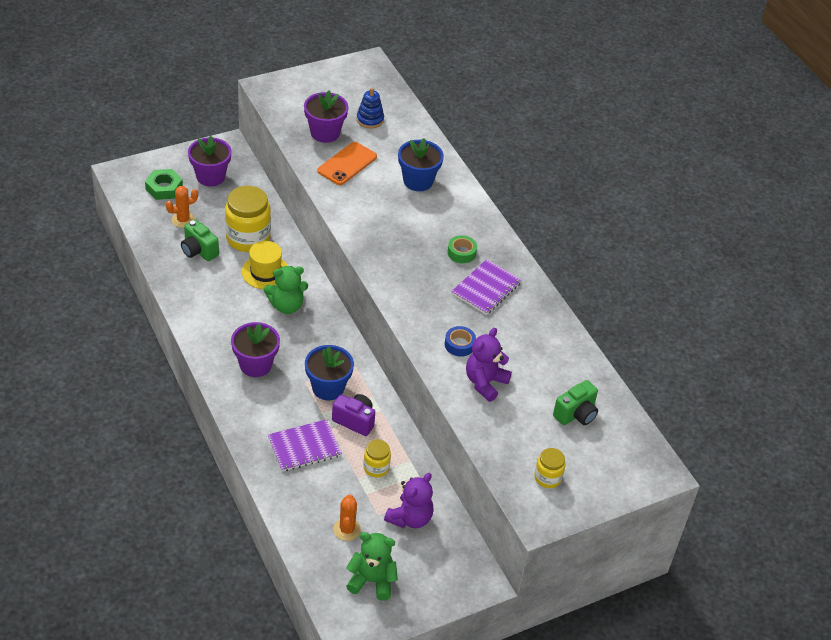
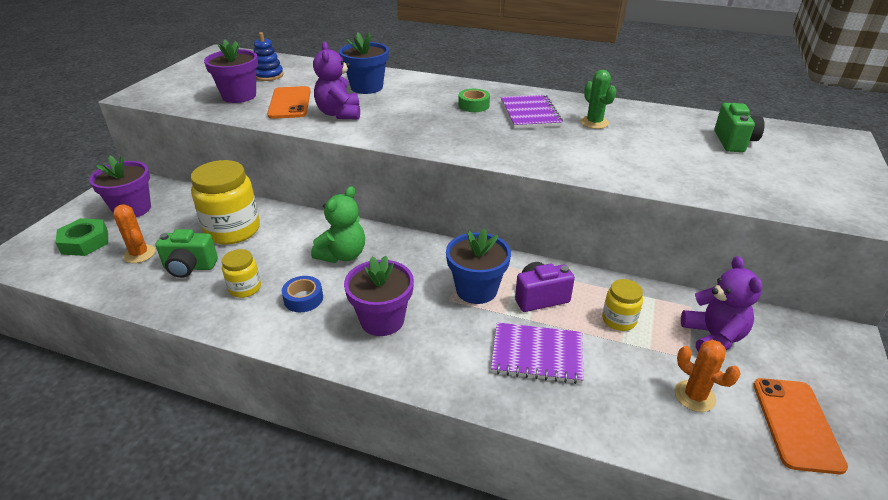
camera: 40 degrees left, 10 degrees down
orange cactus [166,186,198,228] -> orange cactus turned 60 degrees counterclockwise [113,205,156,263]
yellow hat [242,241,288,289] -> none
purple notebook [268,419,342,472] -> purple notebook turned 75 degrees clockwise [491,322,584,384]
green teddy bear [346,532,398,601] -> orange phone [753,378,848,474]
blue tape [445,326,476,357] -> blue tape moved to [282,276,323,312]
purple teddy bear [466,328,512,402] -> purple teddy bear moved to [313,42,360,120]
yellow jar [534,448,566,488] -> yellow jar moved to [222,249,261,298]
none -> green cactus [580,70,617,129]

